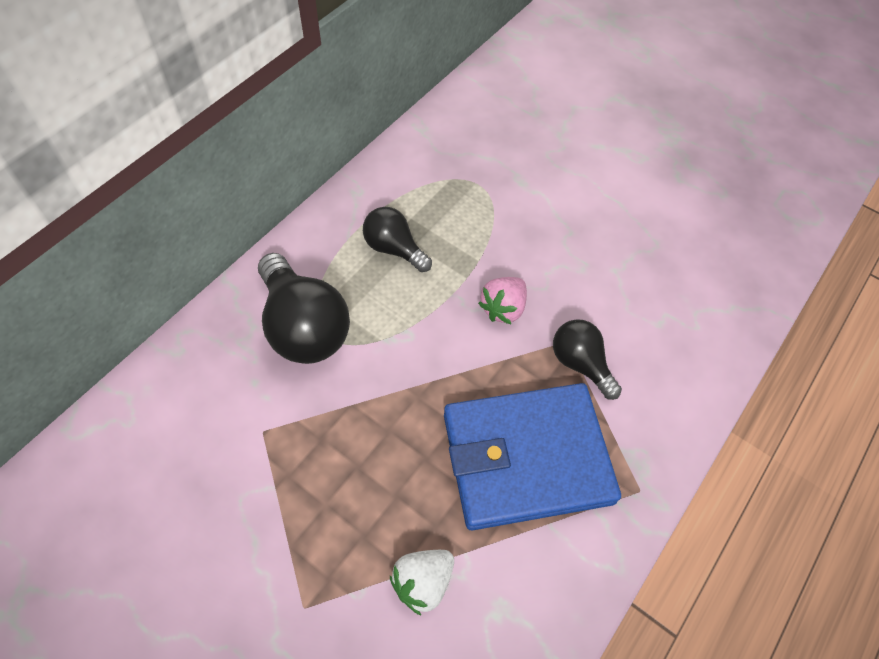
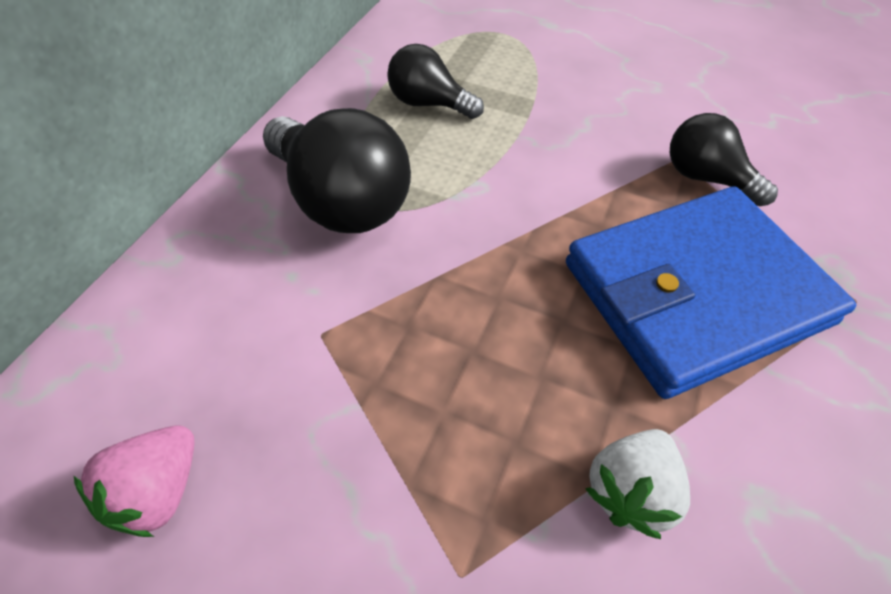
camera: 10 degrees left, 5 degrees down
pink strawberry [478,277,527,324] -> pink strawberry moved to [74,426,195,537]

